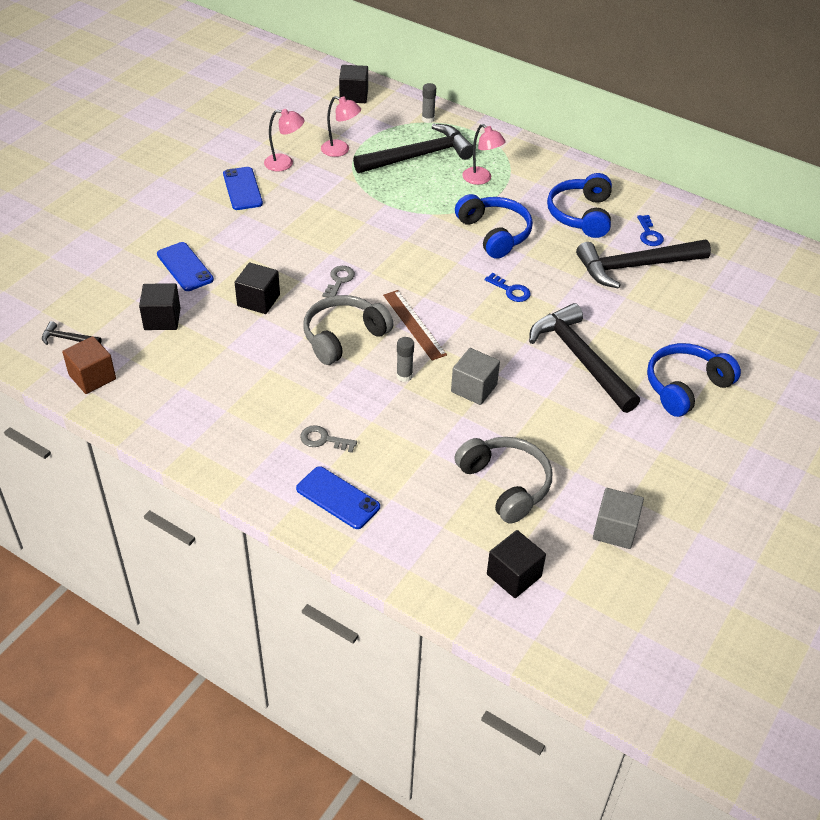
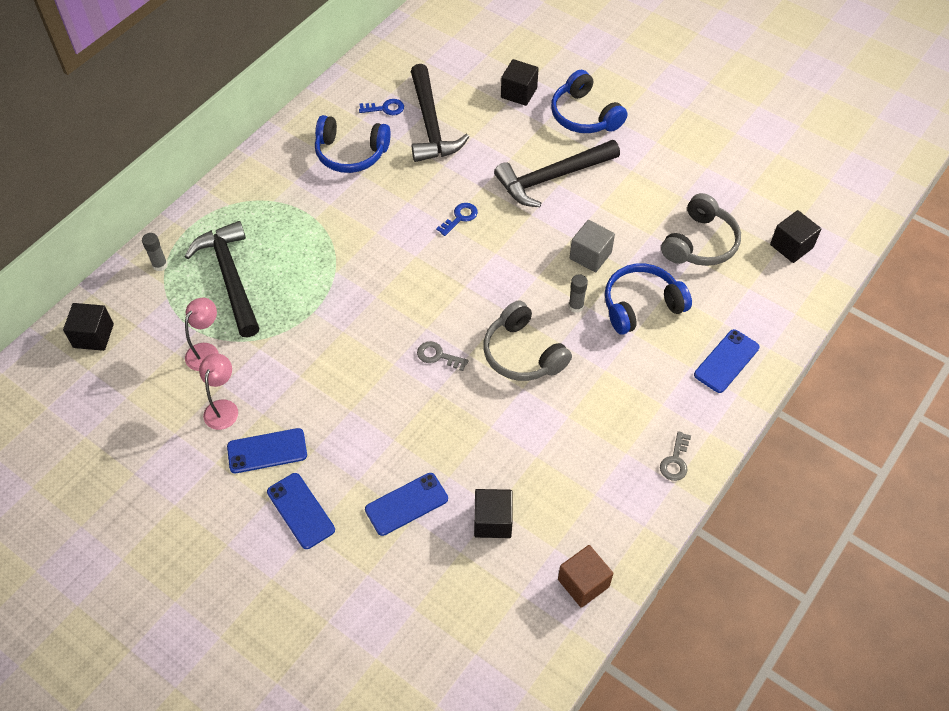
camera: 85 degrees left, 10 degrees up
black hammer [42,321,101,345] -> none
black cube [235,263,280,314] -> black cube moved to [501,59,539,106]
grey key [300,425,357,453] -> grey key moved to [660,431,691,481]
brown ruler [383,290,447,361] -> none
grey headphones [454,437,552,524] -> grey headphones turned 150 degrees clockwise [661,193,741,266]
blue headphones [455,194,533,259] -> blue headphones moved to [605,263,692,335]
pink lamp [462,124,506,185] -> none
grey cube [593,488,644,549] -> none
none -> blue phone [267,473,335,549]

